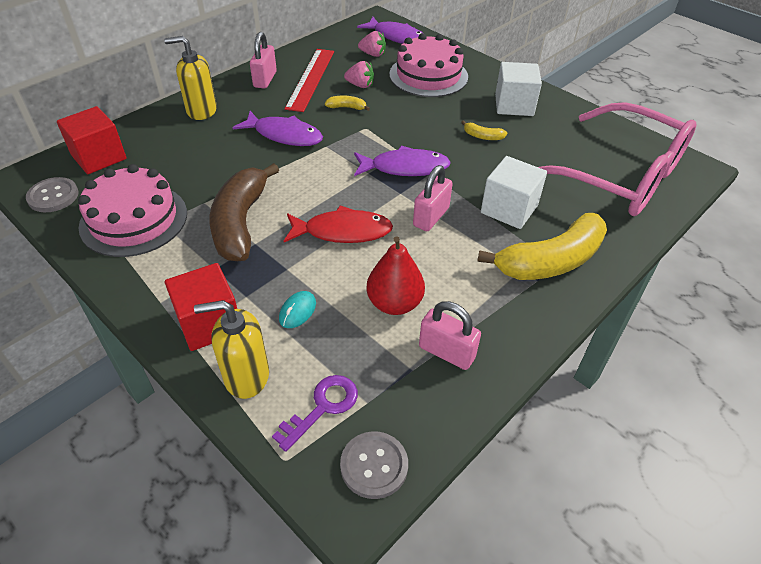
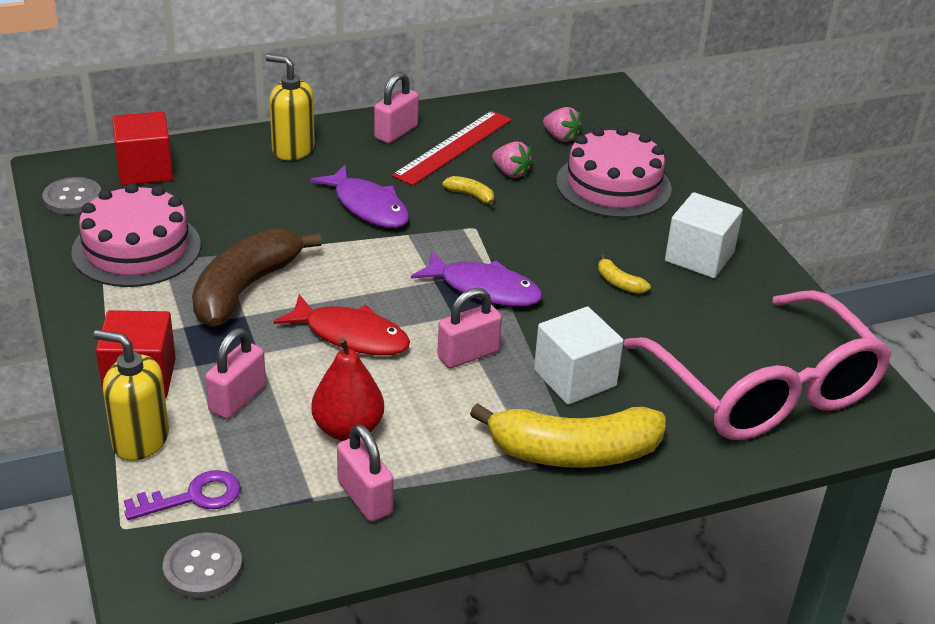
camera: 25 degrees right, 10 degrees down
turquoise mouse [279,291,316,328] -> pink padlock [205,328,266,419]
purple fish [357,17,423,44] -> none

